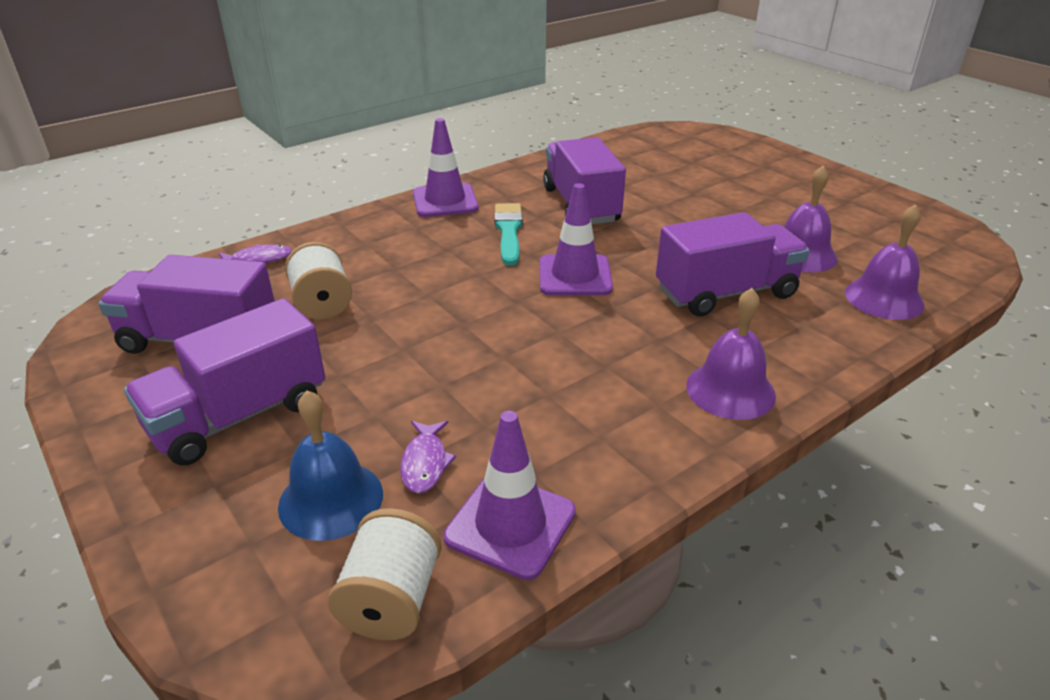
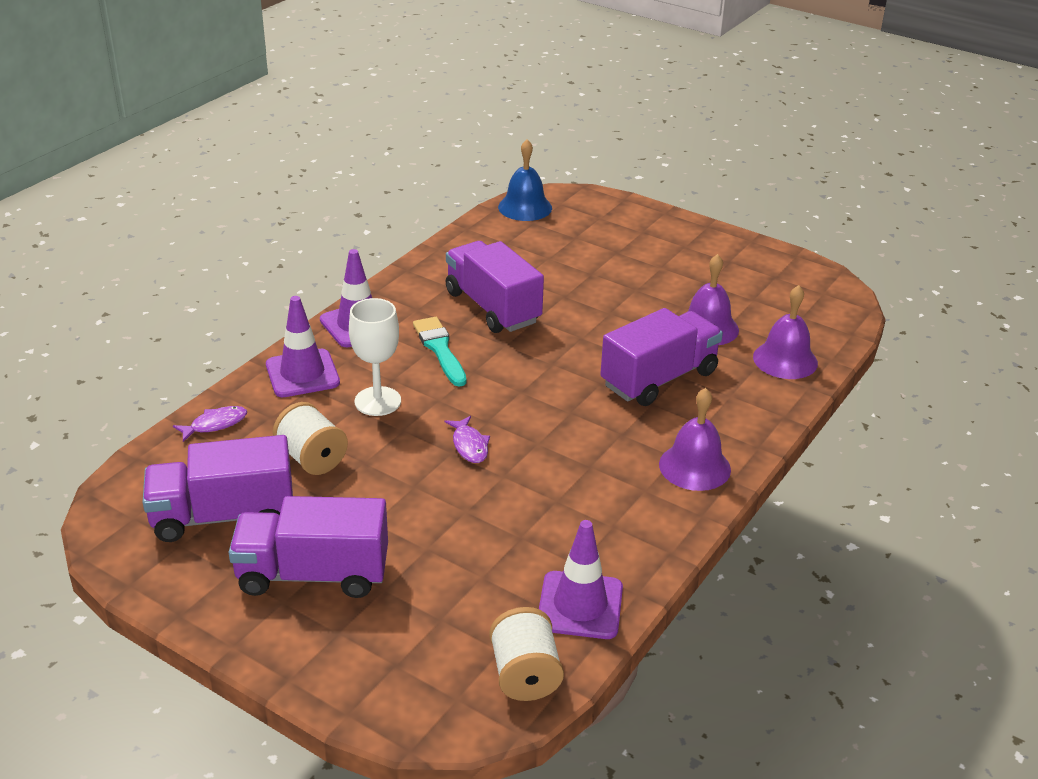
camera: 20 degrees left, 0 degrees up
purple truck [124,298,325,465] -> purple truck turned 60 degrees clockwise [228,496,388,598]
blue bell [278,390,383,541] -> blue bell moved to [498,140,552,221]
purple fish [400,421,456,494] -> purple fish moved to [445,416,490,463]
purple traffic cone [539,183,613,295] -> purple traffic cone moved to [266,296,340,397]
none -> white goblet [349,298,401,416]

